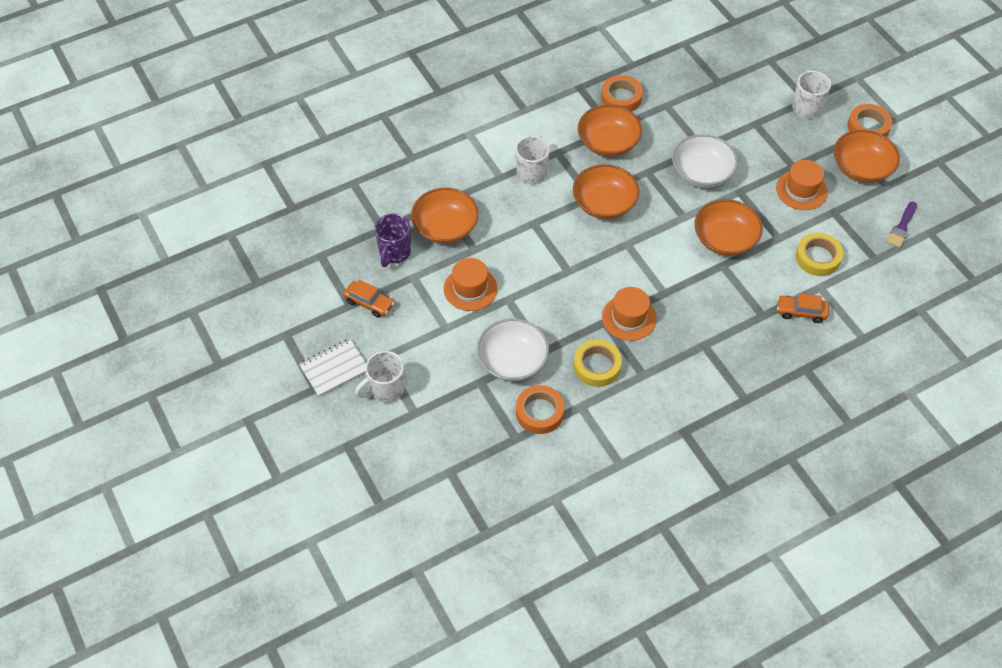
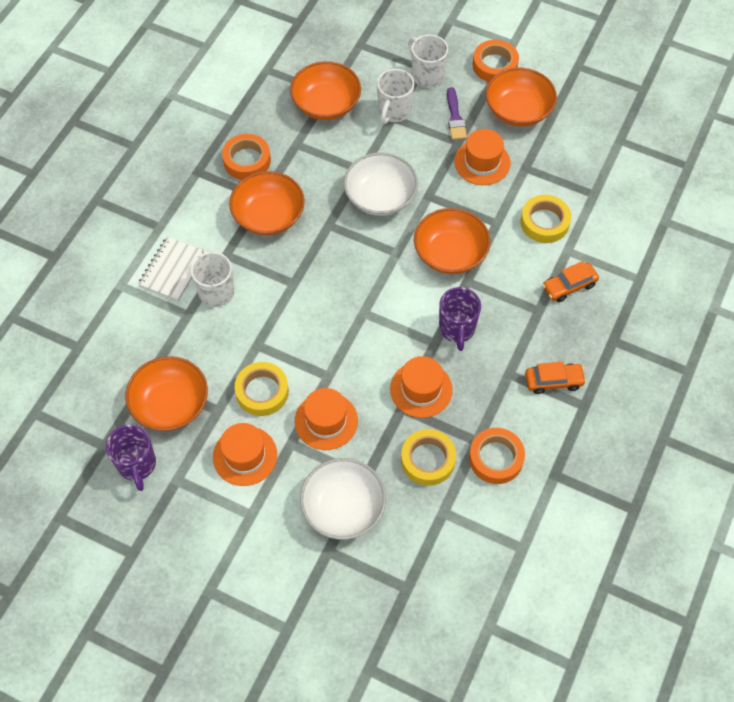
camera: 35 degrees left, 5 degrees up
white notebook [299,338,366,397] -> white notebook moved to [138,237,202,301]
orange car [344,279,395,318] -> orange car moved to [525,362,586,394]
white mug [355,351,405,403] -> white mug moved to [377,69,414,125]
orange tape [516,385,564,434] -> orange tape moved to [469,428,525,484]
orange bowl [573,164,639,219] -> orange bowl moved to [290,61,361,120]
purple brush [887,202,917,248] -> purple brush moved to [447,87,467,140]
none -> yellow tape [235,362,289,416]
none -> orange hat [295,388,358,450]
none -> purple mug [439,287,481,351]

